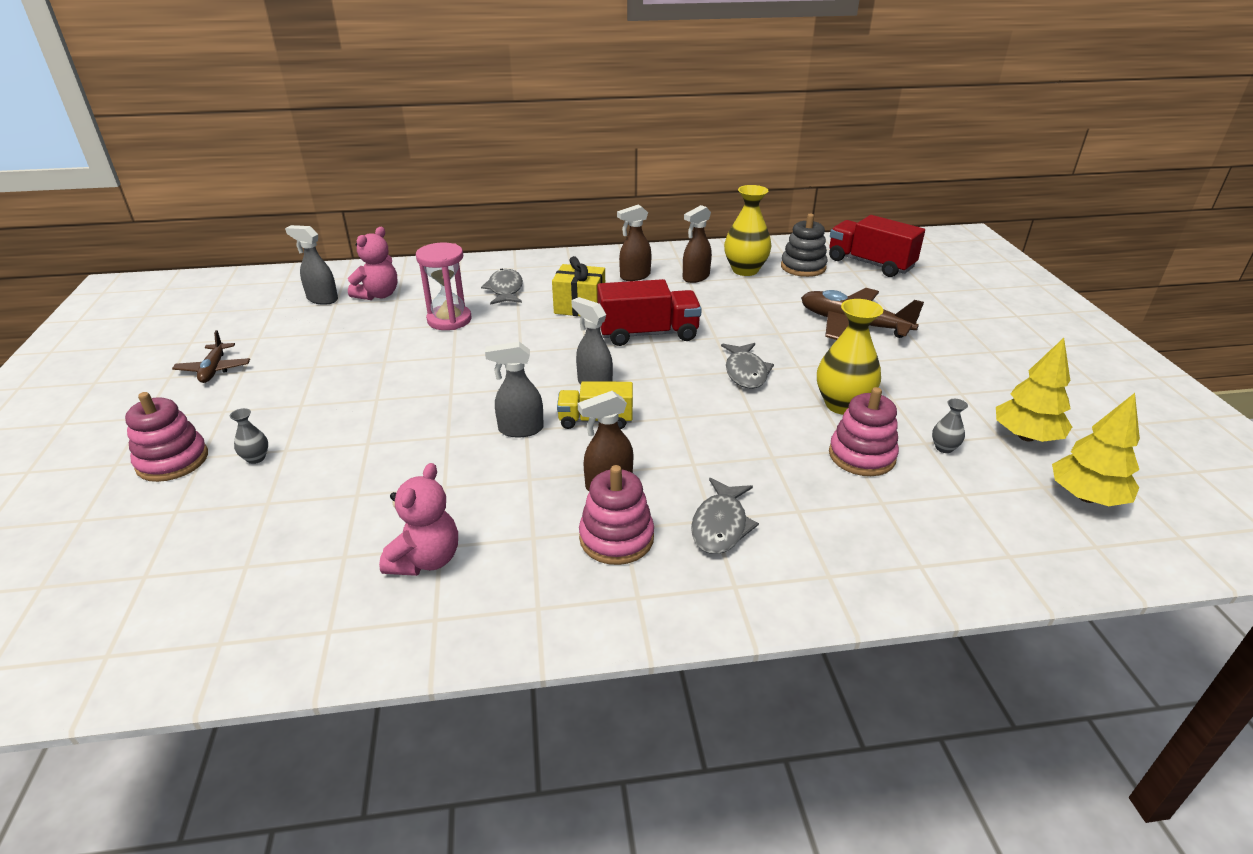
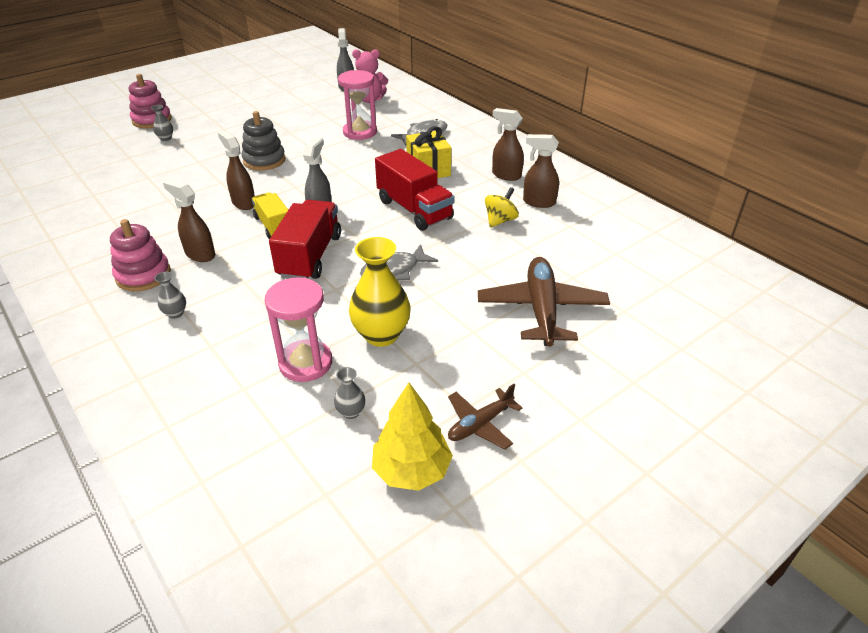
camera: 60 degrees right, 5 degrees up
brown plane [172,330,250,383] -> brown plane moved to [448,384,522,449]
pink teddy bear [379,463,458,576] -> none
grey spray bottle [485,342,544,437] -> brown spray bottle [218,131,255,210]
grey fish [691,478,759,554] -> grey vase [154,272,186,319]
yellow vase [724,185,772,276] -> none
grey stacking toy [781,214,828,277] -> grey stacking toy moved to [241,111,285,171]
red truck [829,215,925,277] -> red truck moved to [269,200,341,279]
pink stacking toy [829,387,899,476] -> pink hourglass [264,277,332,382]
yellow tree [1052,393,1140,506] -> none
none -> yellow spinning top [485,187,519,228]

